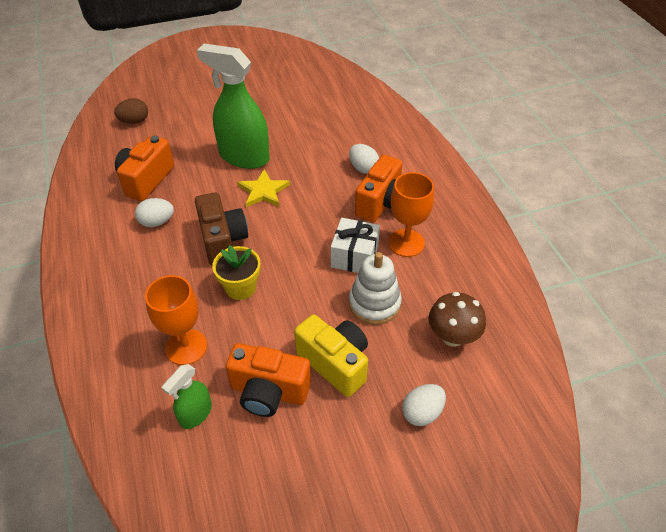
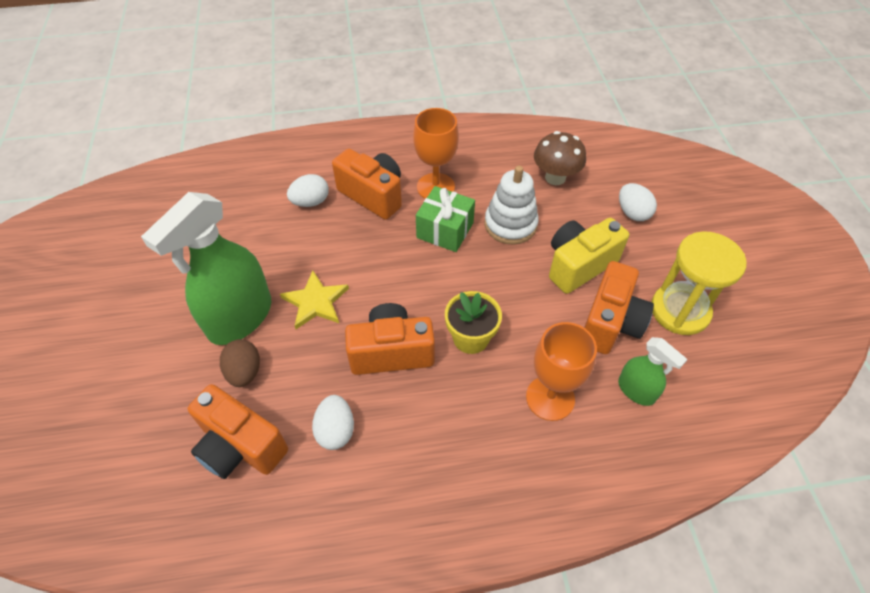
camera: 80 degrees left, 5 degrees up
brown egg [114,98,148,124] -> brown egg moved to [220,339,260,387]
brown camera [195,192,248,266] -> orange camera [345,303,435,375]
white gift [331,218,380,273] -> green gift [416,186,475,252]
none -> yellow hourglass [651,231,747,335]

